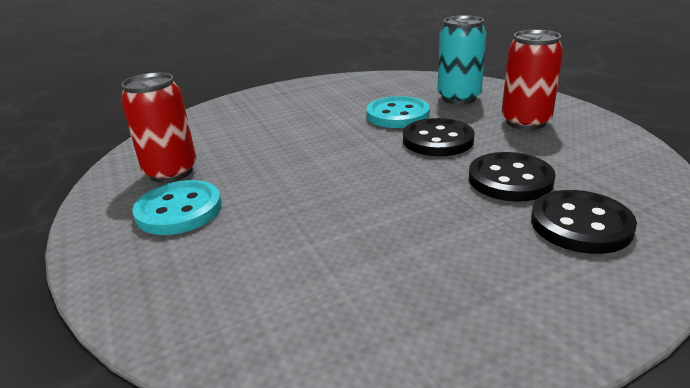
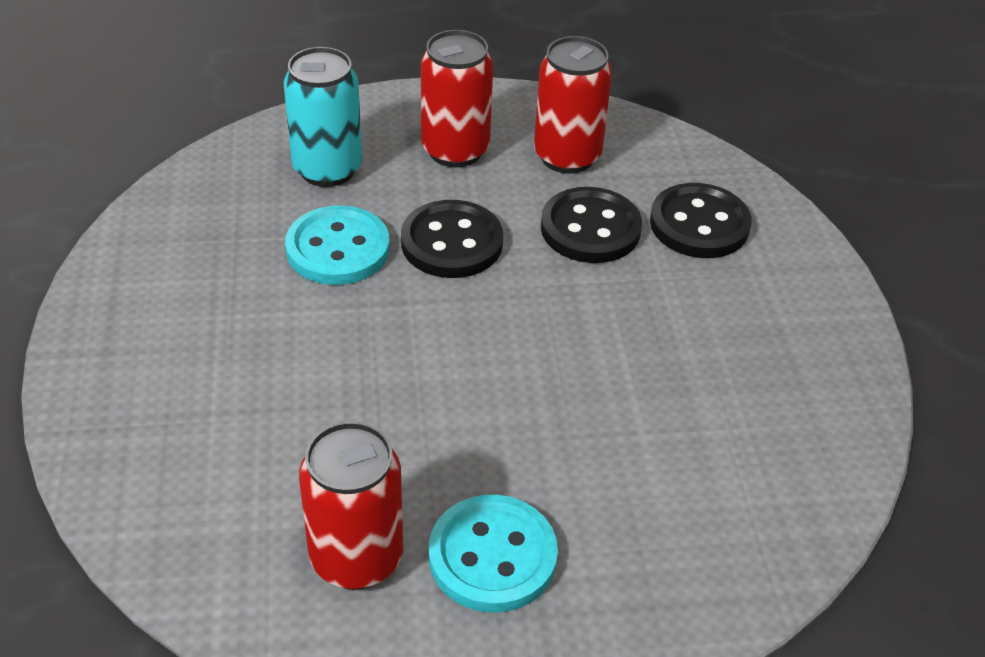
camera: 75 degrees left, 15 degrees up
none -> red can [534,36,612,174]

